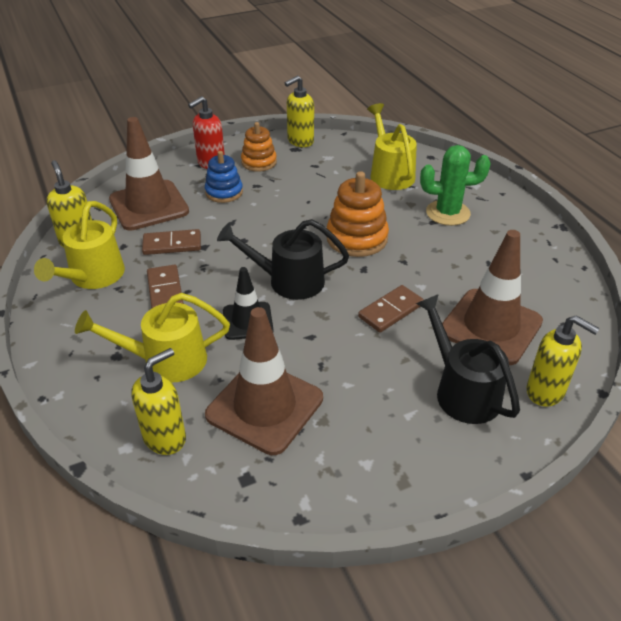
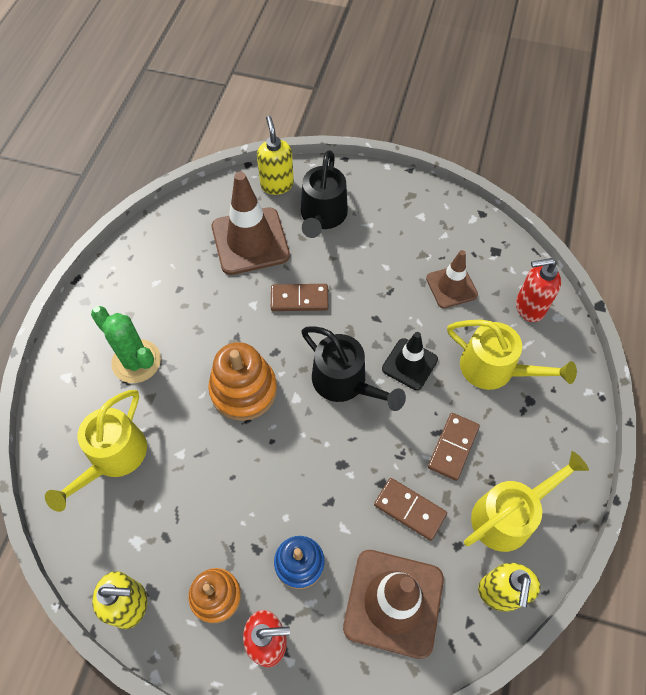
camera: 140 degrees left, 20 degrees up
yellow soap dispenser [131,348,186,455] -> red soap dispenser [516,258,561,322]
brown traffic cone [205,307,323,455] -> brown traffic cone [426,250,478,308], size x0.59

